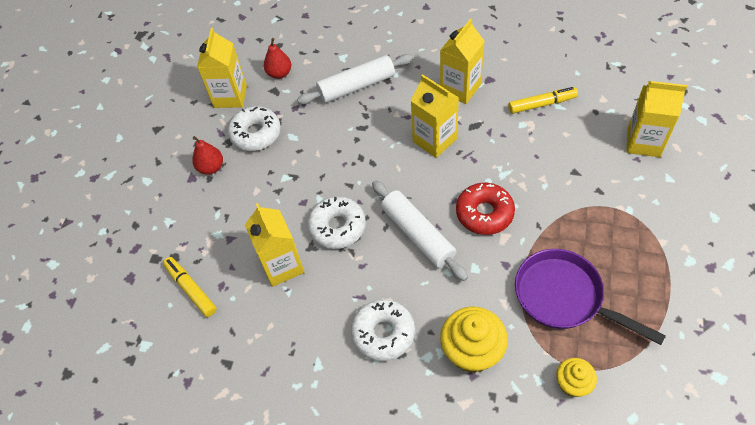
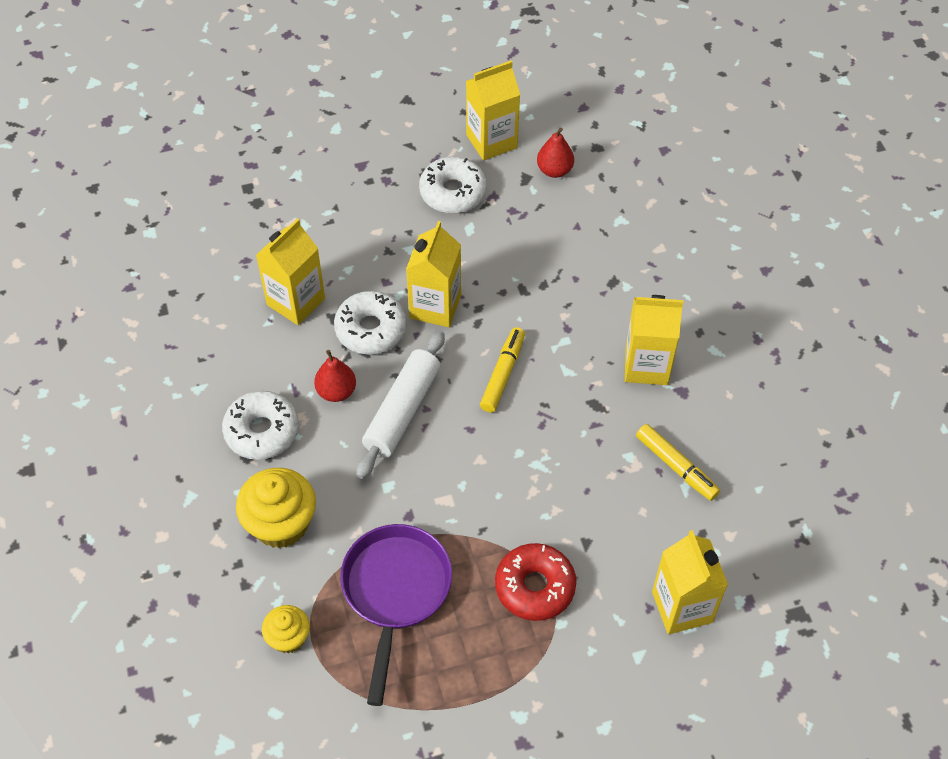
camera: 55 degrees right, 0 degrees up
yellow marker [163,257,217,317] -> yellow marker moved to [480,327,525,413]
red pear [192,136,223,175] -> red pear moved to [314,350,356,402]
white rolling pin [297,54,413,104] -> none
yellow carton [411,74,459,158] -> yellow carton moved to [406,221,461,327]
red donut [456,183,515,235] -> red donut moved to [495,543,576,621]

